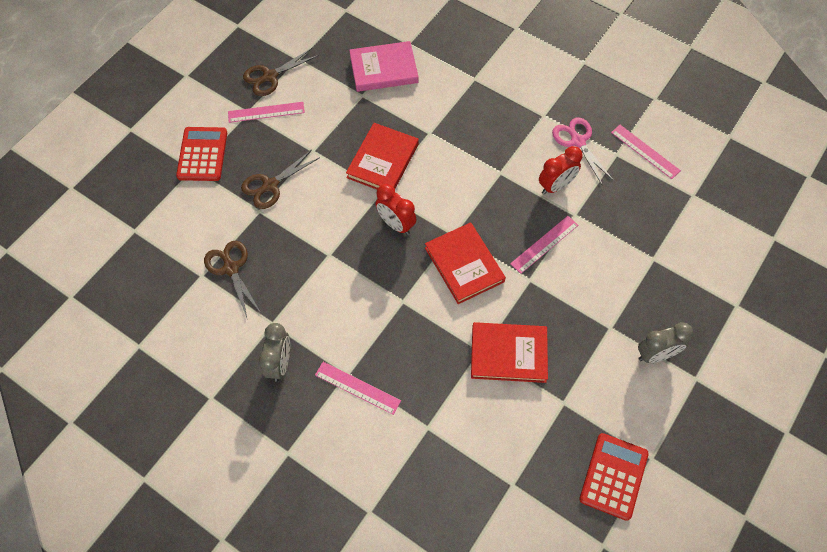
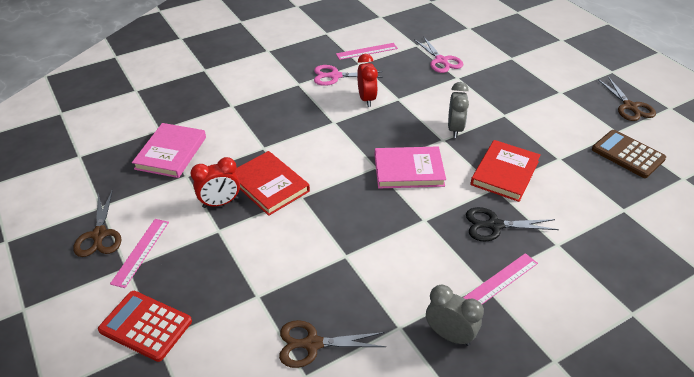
camera: 65 degrees left, 20 degrees down
brown scissors [241,150,320,209] -> brown scissors moved to [598,77,656,121]
red clock [376,184,417,235] -> red clock moved to [191,157,240,208]
red book [425,222,506,304] -> pink book [375,147,446,188]
pink ruler [510,216,578,274] -> none
red calculator [579,433,649,521] -> brown calculator [592,130,666,178]
grey clock [638,322,694,363] -> grey clock moved to [448,82,469,138]
none -> pink scissors [414,36,464,73]
none -> black scissors [466,207,559,242]

